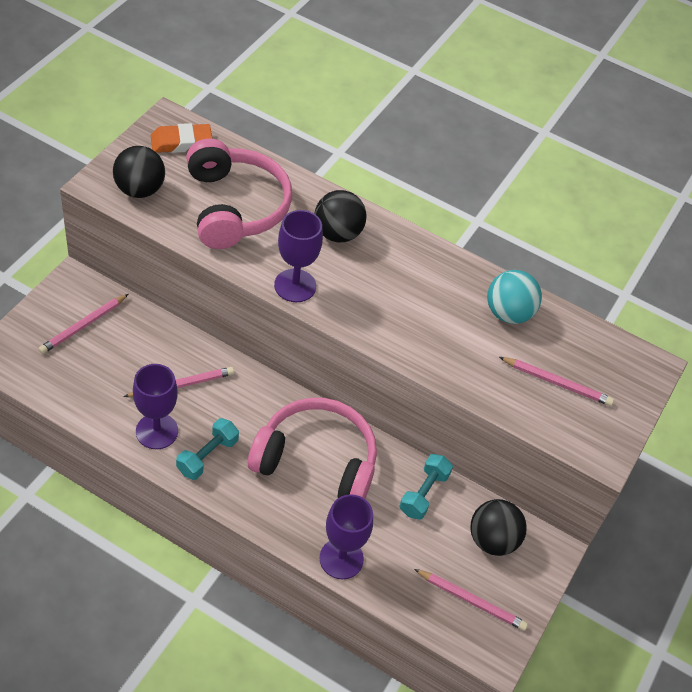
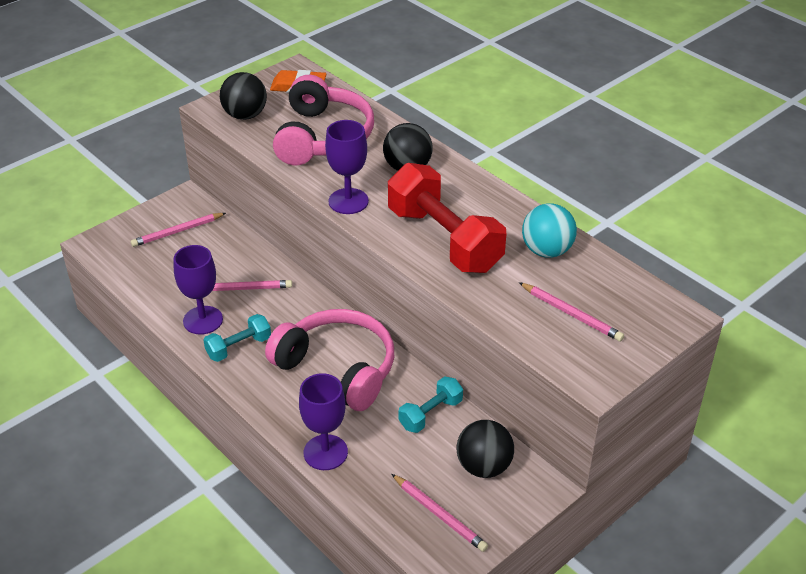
camera: 25 degrees right, 10 degrees down
none -> red dumbbell [388,163,506,273]

